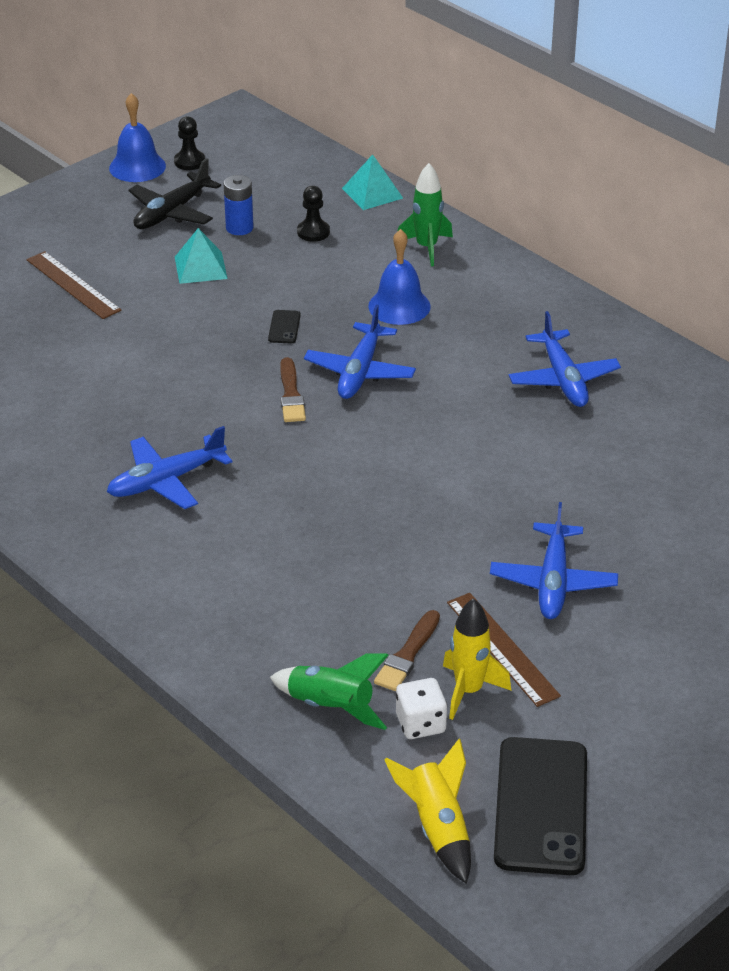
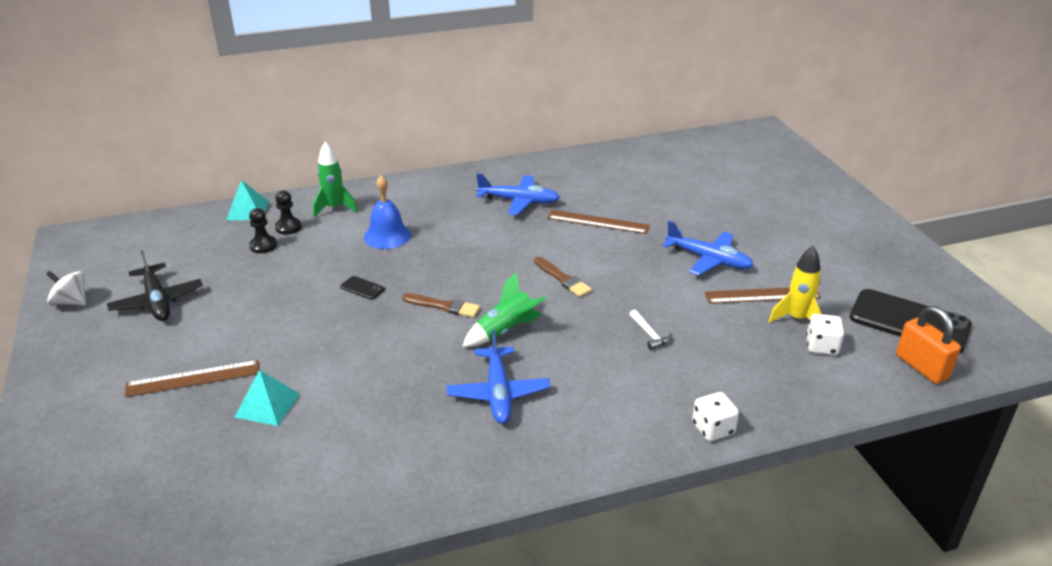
camera: 65 degrees left, 5 degrees down
blue bell [109,93,166,182] -> white spinning top [46,271,86,305]
black pawn [174,116,205,170] -> black pawn moved to [275,191,302,235]
turquoise pyramid [175,228,228,284] -> turquoise pyramid moved to [235,370,300,426]
blue battery [223,175,254,235] -> none
green rocket [270,654,389,730] -> green rocket moved to [462,272,546,347]
blue plane [304,305,416,399] -> none
brown brush [374,610,440,691] -> brown brush moved to [534,257,592,297]
yellow rocket [384,739,471,884] -> orange padlock [896,306,961,384]
none -> brown ruler [547,210,650,234]
none -> white hammer [629,310,672,350]
none -> white dice [692,392,739,441]

